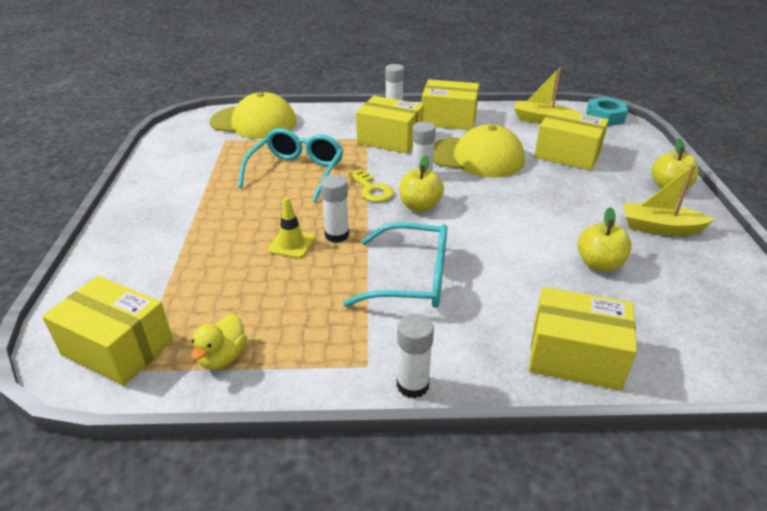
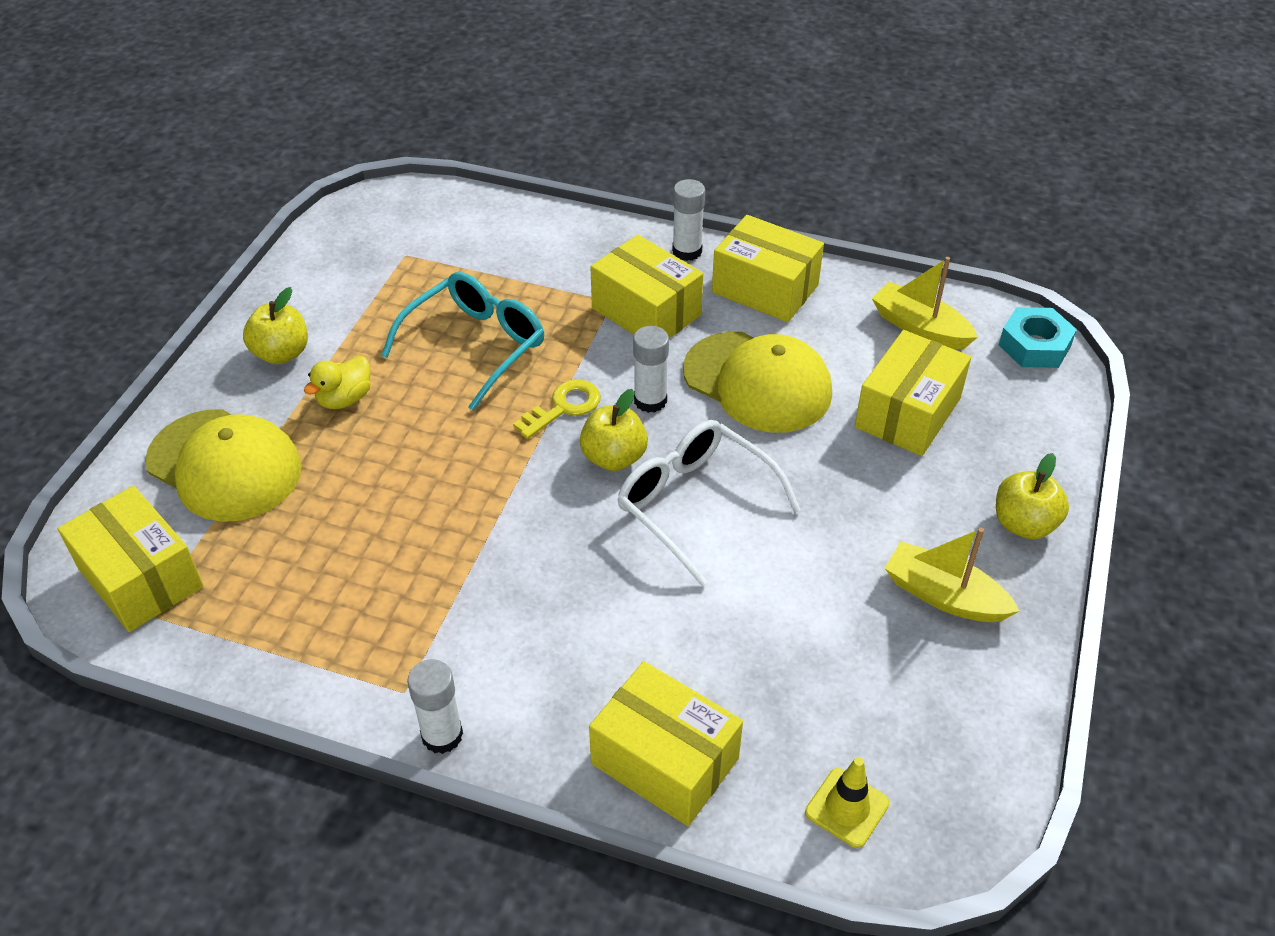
camera: 20 degrees right, 10 degrees up
yellow duck [191,314,247,369] -> yellow duck moved to [304,356,371,409]
yellow cap [210,92,297,139] -> yellow cap moved to [145,409,302,522]
yellow traffic cone [268,197,315,259] -> yellow traffic cone moved to [805,757,890,848]
white glue stick [321,175,349,243] -> none
turquoise glasses [343,222,447,308] -> none
yellow key [348,169,394,202] -> yellow key turned 120 degrees counterclockwise [513,379,601,439]
yellow box [534,108,609,171] -> yellow box turned 75 degrees clockwise [855,330,971,456]
yellow apple [577,207,632,272] -> yellow apple moved to [243,287,308,364]
none -> white glasses [617,420,801,587]

